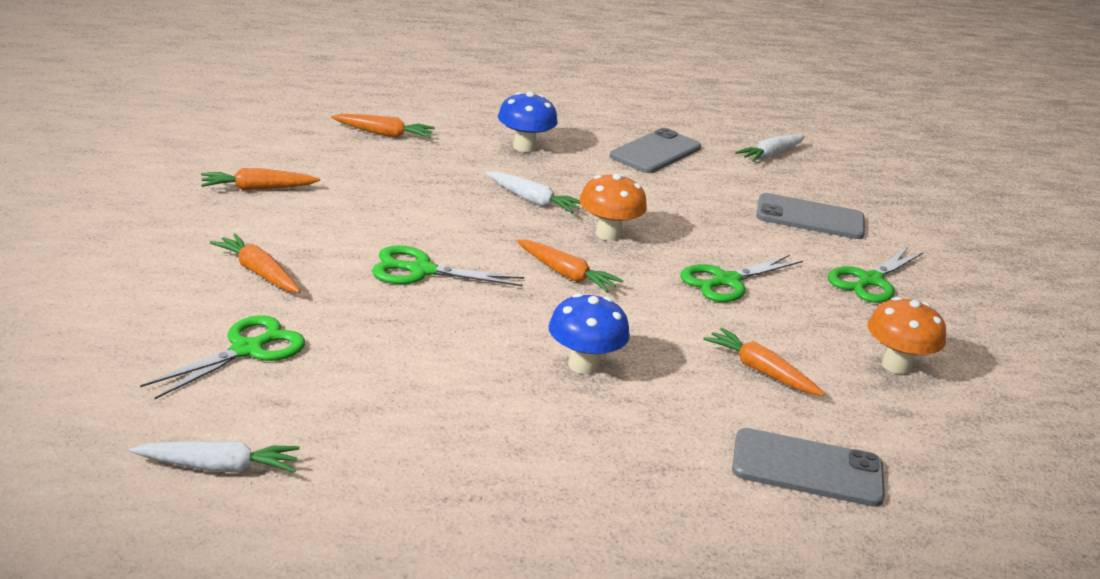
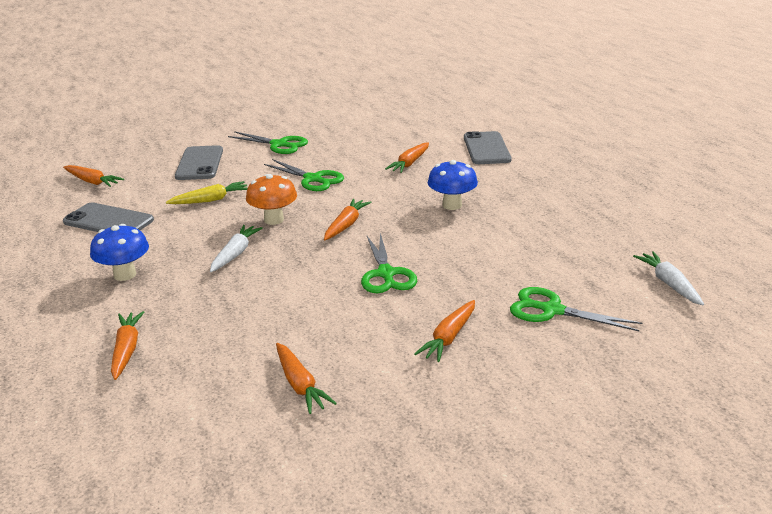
camera: 100 degrees left, 0 degrees up
white carrot [735,135,805,162] -> orange carrot [63,165,124,187]
orange mushroom [868,297,946,374] -> none
none -> yellow carrot [166,181,247,204]

